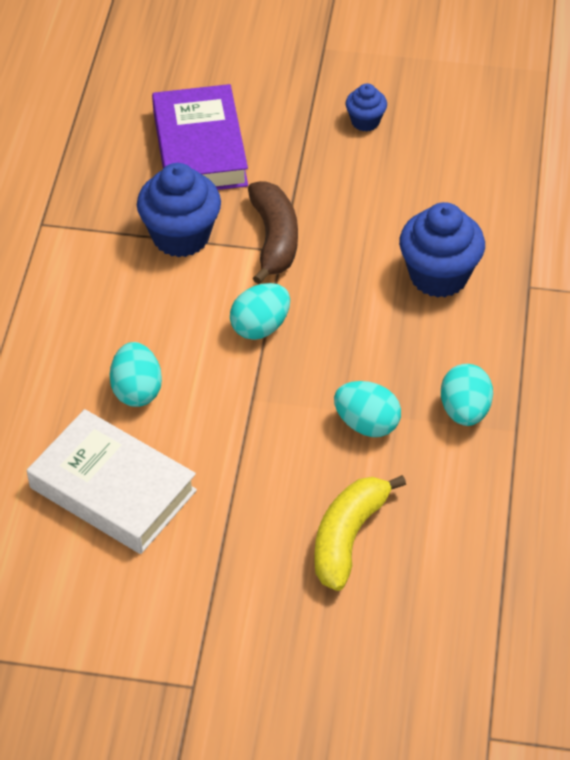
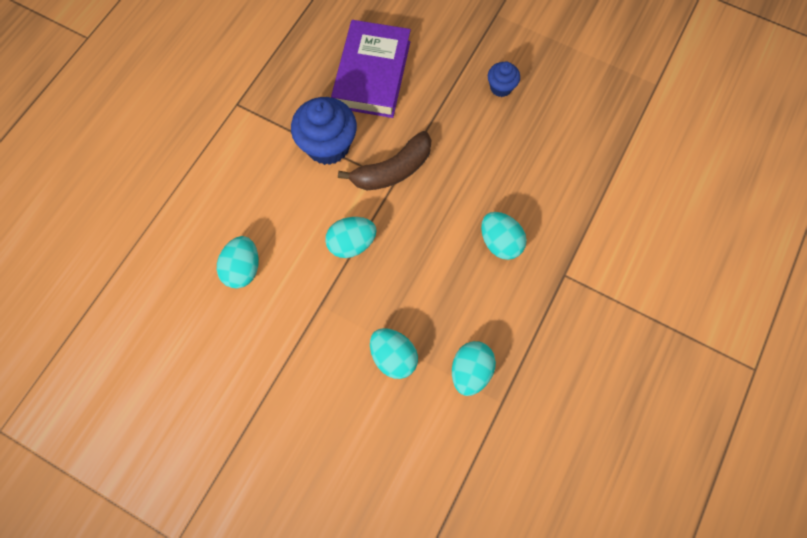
camera: 20 degrees right, 20 degrees up
white book [27,409,197,554] -> none
brown banana [248,181,298,284] -> brown banana turned 45 degrees clockwise [338,131,431,191]
yellow banana [314,475,406,591] -> none
blue cupcake [399,202,485,298] -> turquoise egg [481,212,527,260]

